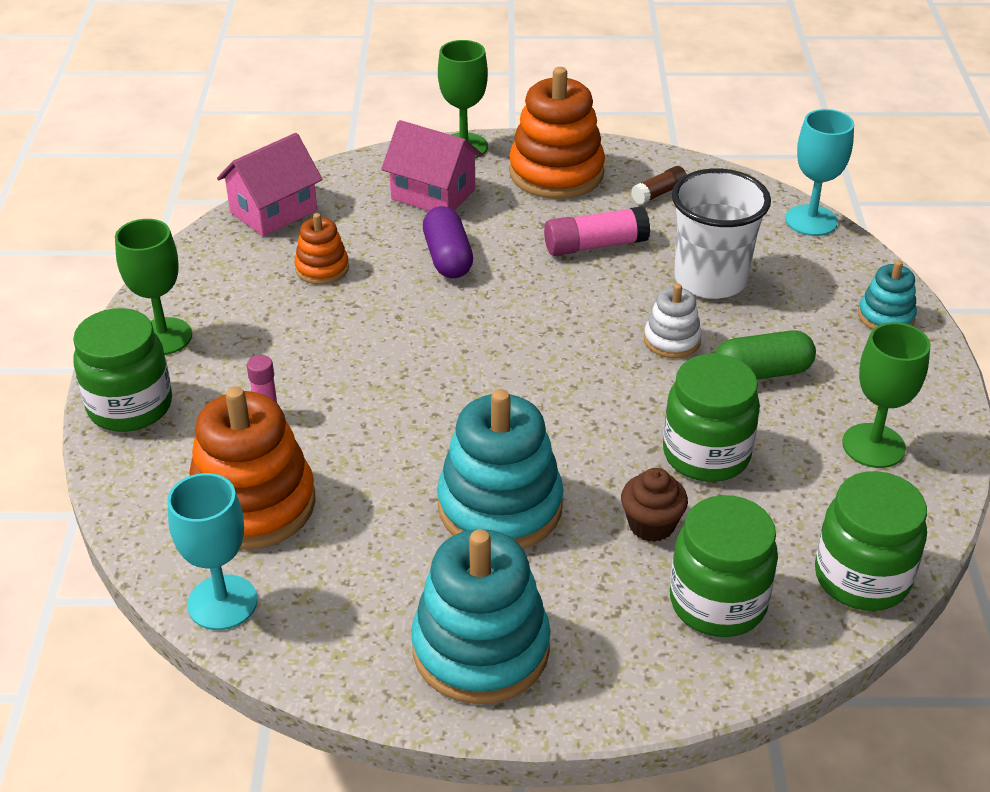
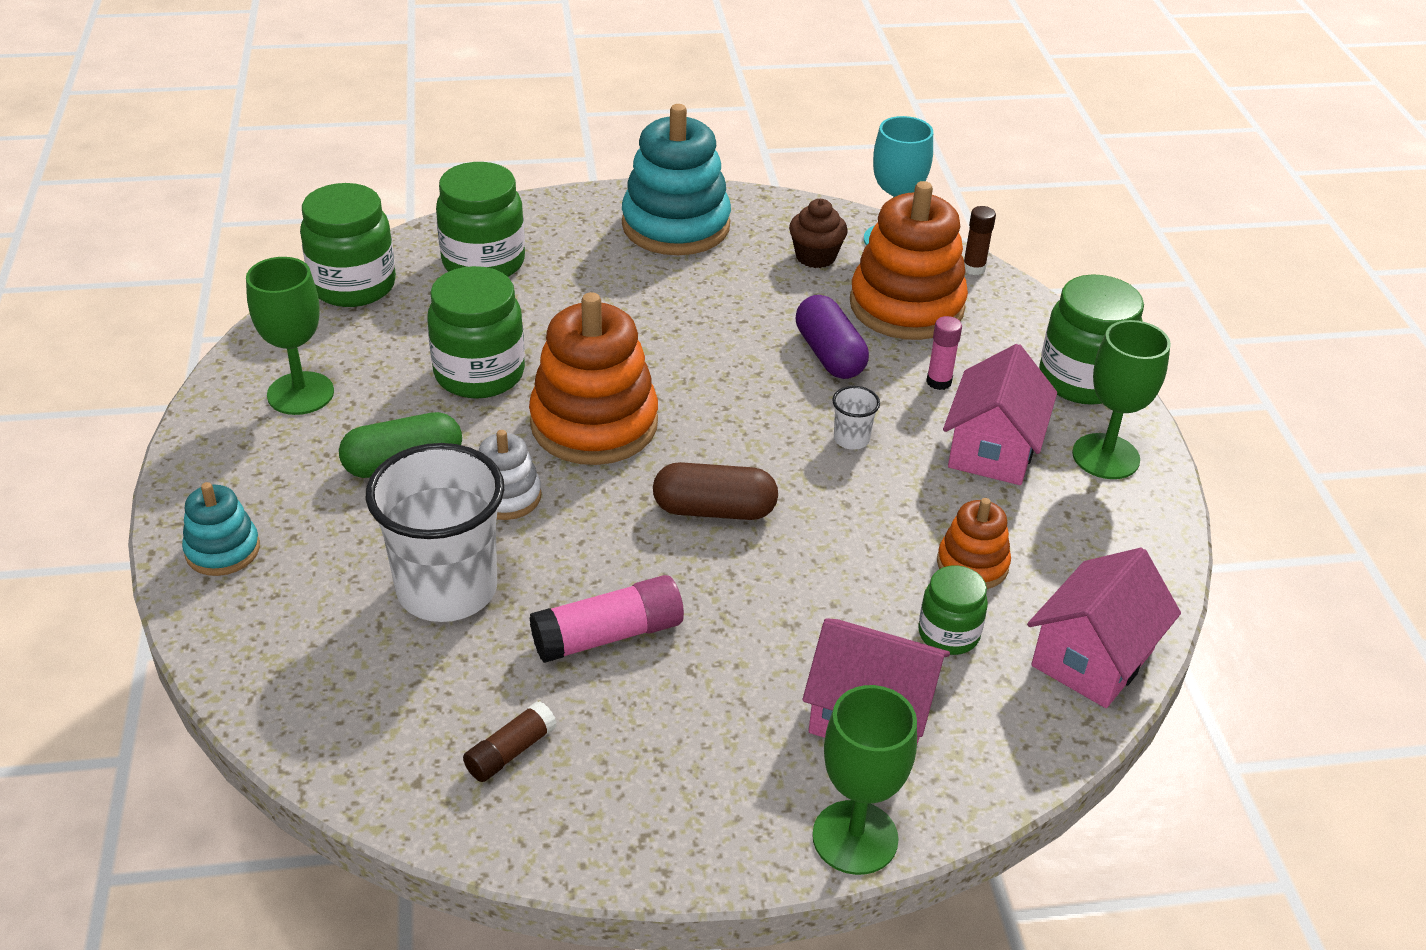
camera: 170 degrees right, 0 degrees up
purple capsule [423,206,473,278] -> purple capsule moved to [796,295,869,379]
turquoise stacking toy [437,389,564,549] -> none
orange stacking toy [509,67,605,199] -> orange stacking toy moved to [529,292,658,465]
brown cupcake [621,468,688,542] -> brown cupcake moved to [789,199,848,268]
turquoise goblet [785,109,854,236] -> none
none -> brown capsule [653,462,778,520]
none -> white cup [832,386,880,450]
none -> green jar [918,565,988,655]
none -> pink house [943,344,1057,485]
none -> brown glue stick [964,206,996,275]

